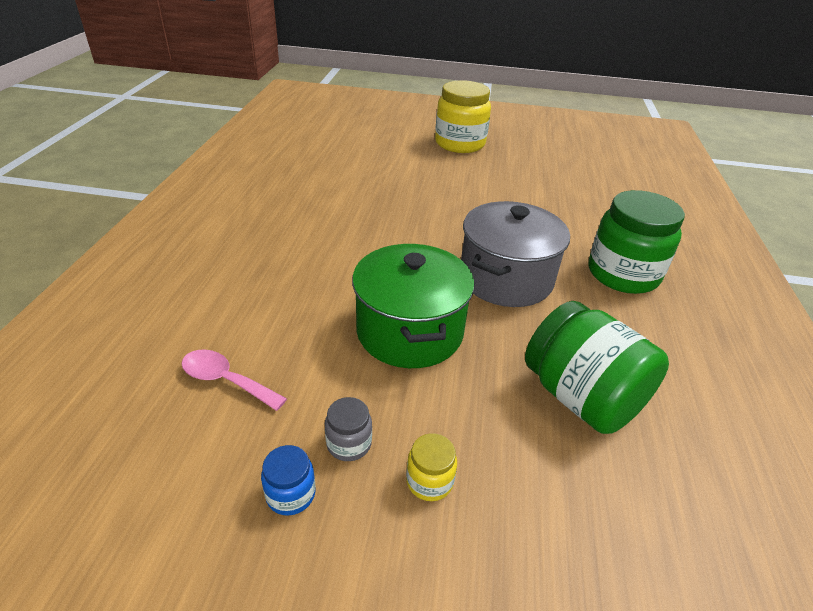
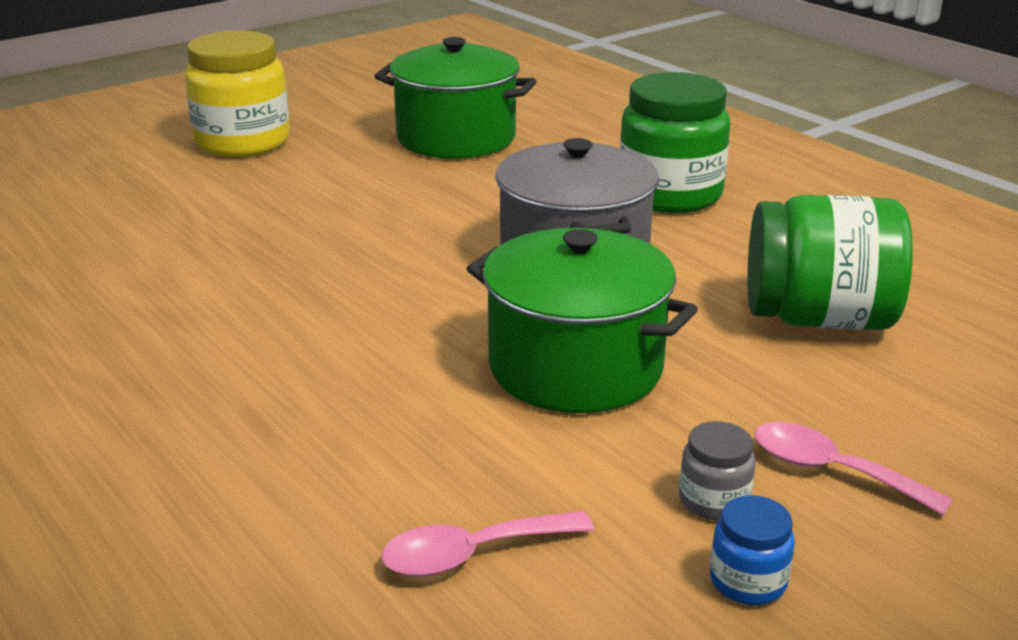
camera: 45 degrees left, 10 degrees down
yellow jar [406,433,457,501] -> pink spoon [755,422,953,516]
none -> green pot [375,37,536,159]

